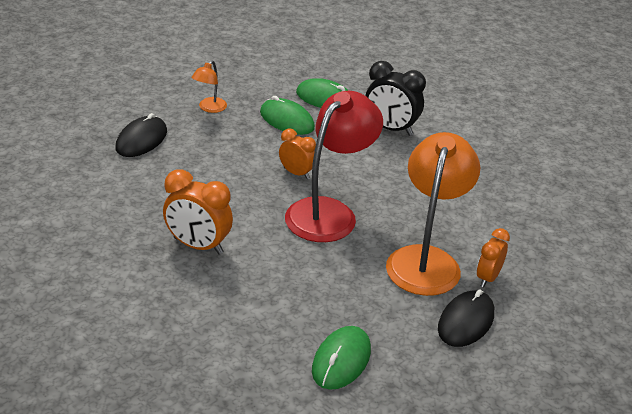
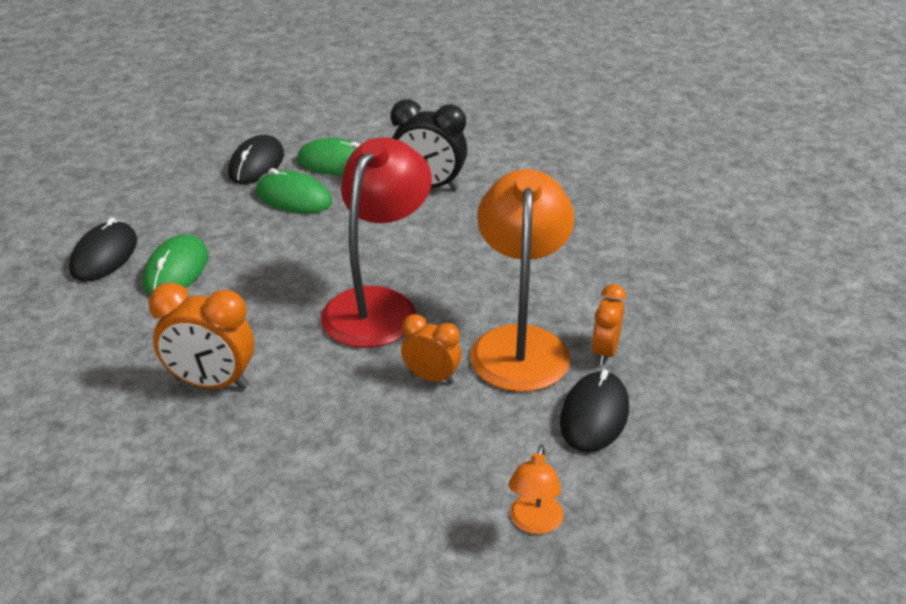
camera: 10 degrees left, 0 degrees up
orange lamp [191,61,227,113] -> orange lamp moved to [508,445,563,534]
orange clock [279,128,316,179] -> orange clock moved to [401,314,461,384]
green mouse [312,326,371,390] -> green mouse moved to [143,235,208,295]
none -> black mouse [228,135,284,184]

